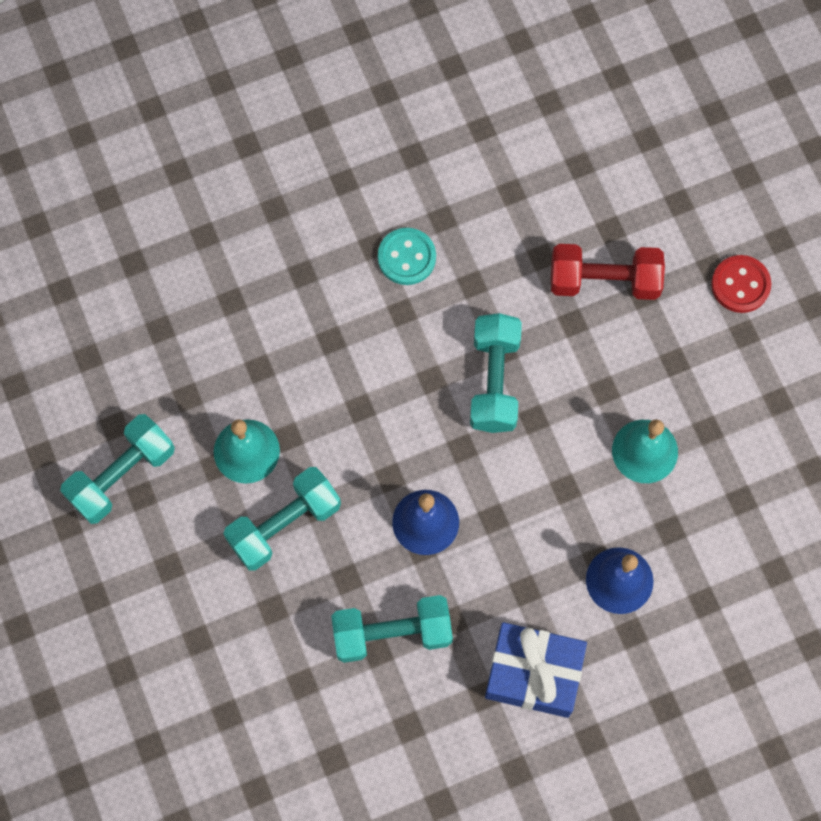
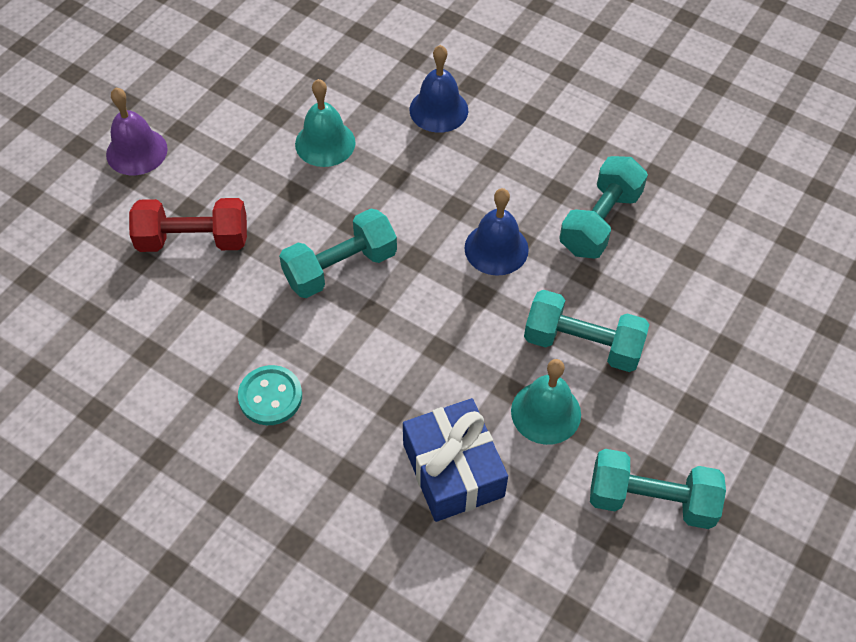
camera: 125 degrees left, 15 degrees down
turquoise dumbbell [331,595,453,663] -> turquoise dumbbell turned 75 degrees clockwise [559,156,648,259]
blue gift [485,622,587,718] -> blue gift moved to [403,398,508,522]
red dumbbell [551,244,665,300] -> red dumbbell turned 60 degrees counterclockwise [129,198,247,252]
red button [711,255,771,313] -> purple bell [106,87,168,175]

